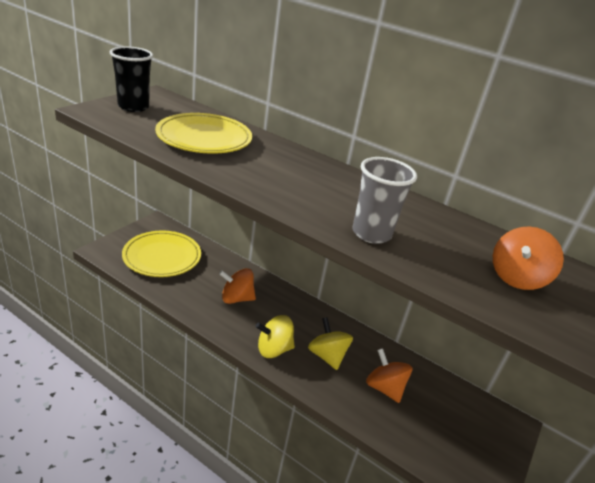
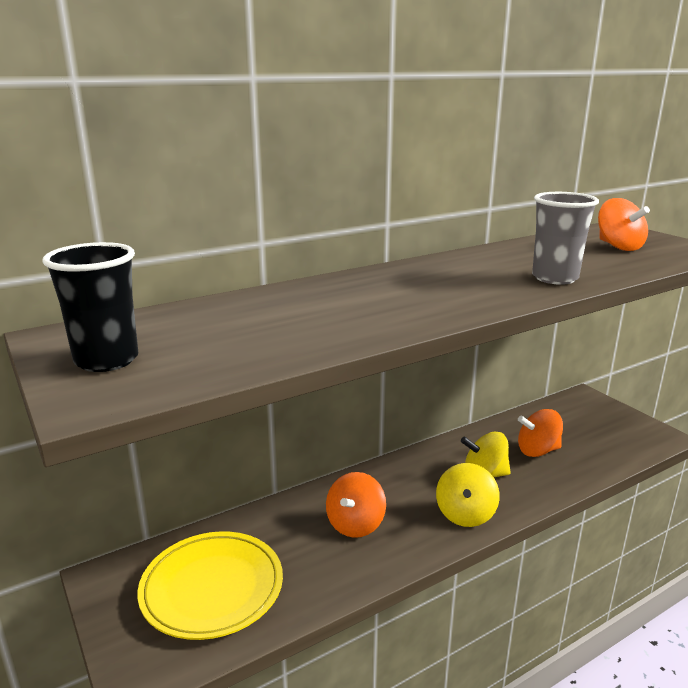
camera: 60 degrees left, 10 degrees down
yellow plate [155,113,252,153] -> none

